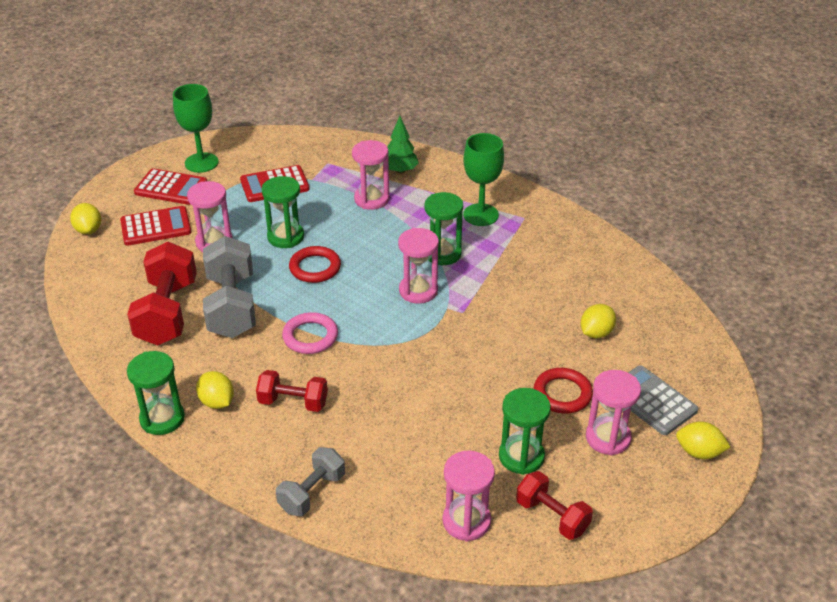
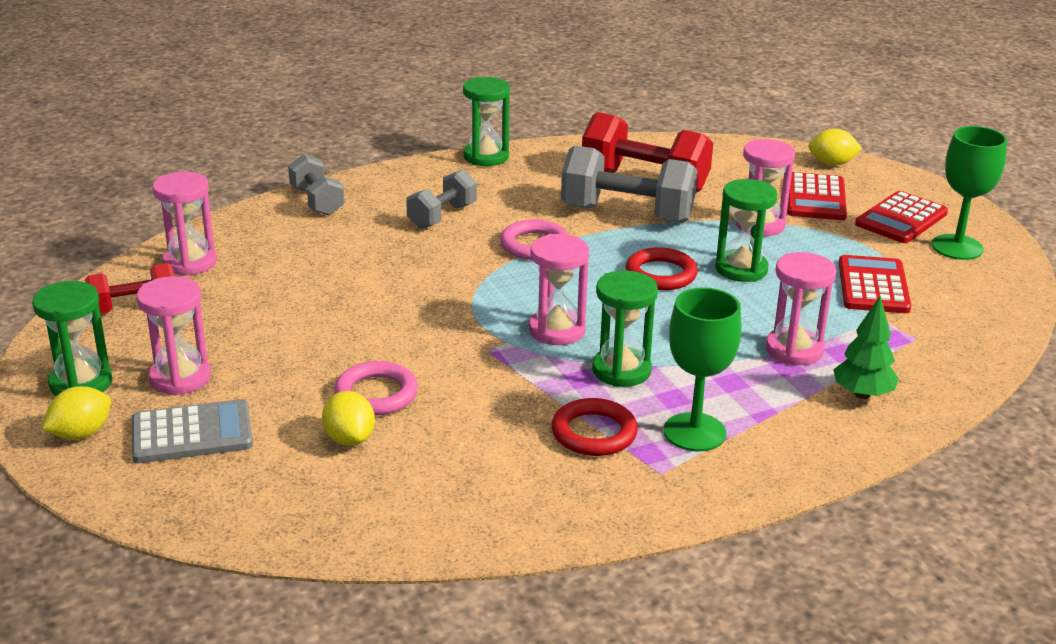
camera: 115 degrees right, 10 degrees down
yellow lemon [196,371,234,409] -> none
red dumbbell [256,370,328,412] -> grey dumbbell [406,170,477,229]
green hourglass [499,388,551,475] -> green hourglass moved to [32,281,112,396]
red ring [534,368,593,414] -> red ring moved to [552,398,638,456]
none -> pink ring [334,361,418,415]

